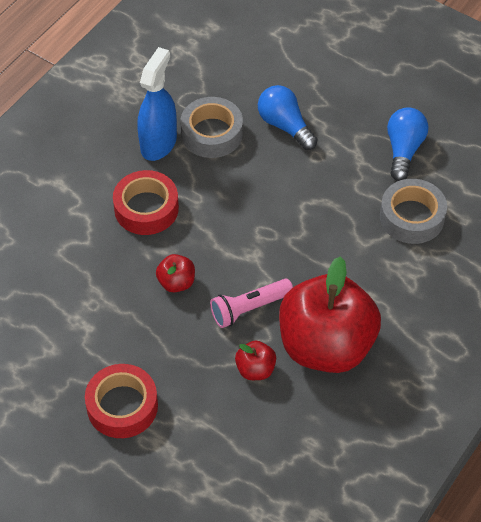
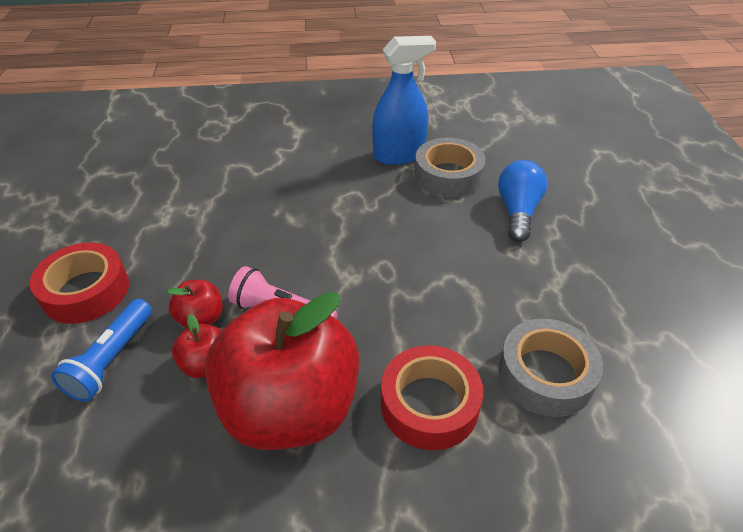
camera: 50 degrees right, 10 degrees down
red tape [113,170,179,235] -> red tape moved to [381,345,483,450]
red apple [156,254,195,292] -> red apple moved to [167,280,223,328]
blue light bulb [387,107,428,181] -> none
none -> blue flashlight [51,299,152,402]

